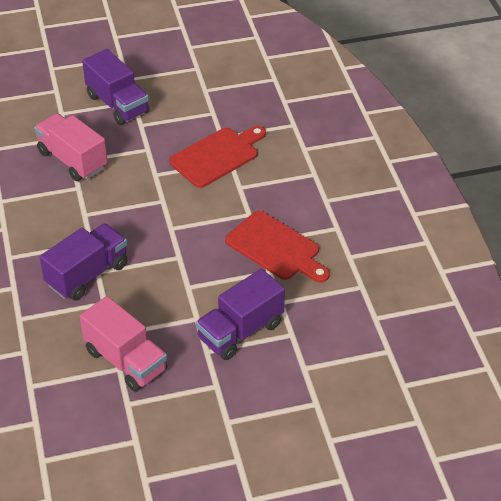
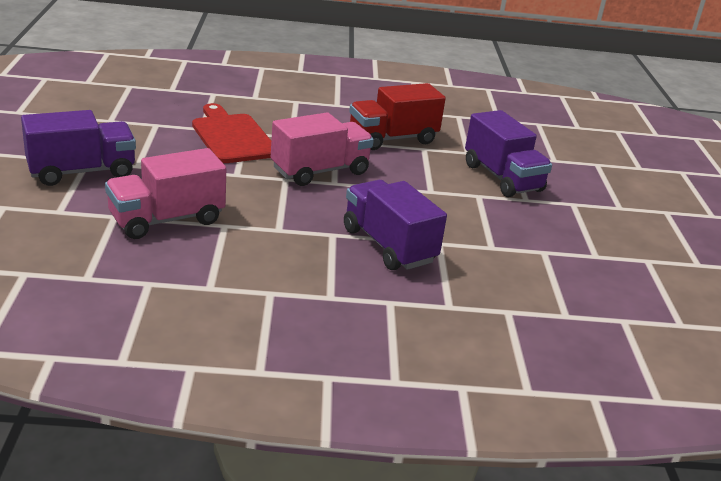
camera: 80 degrees left, 15 degrees down
pink truck [80,296,167,392] -> pink truck moved to [271,113,374,186]
red cutting board [225,211,330,283] -> red truck [349,83,446,150]

